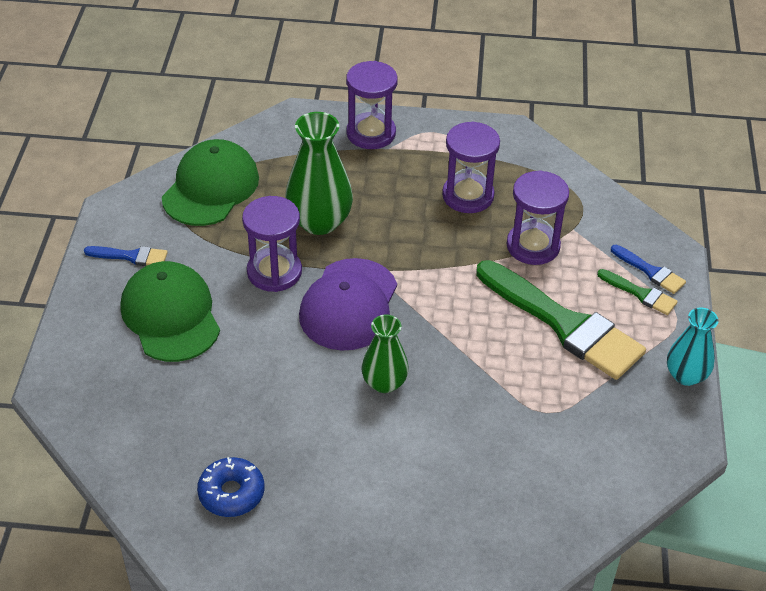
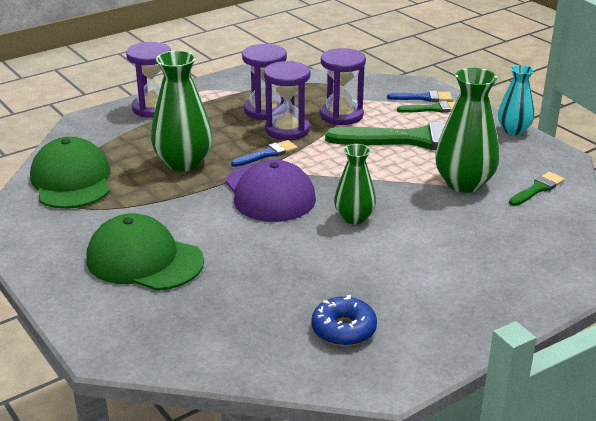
camera: 40 degrees left, 15 degrees down
blue brush [84,246,168,266] -> blue brush moved to [231,140,298,167]
purple hourglass [242,196,302,292] -> purple hourglass moved to [264,61,310,140]
none -> green vase [435,68,499,193]
none -> green brush [509,172,565,206]

